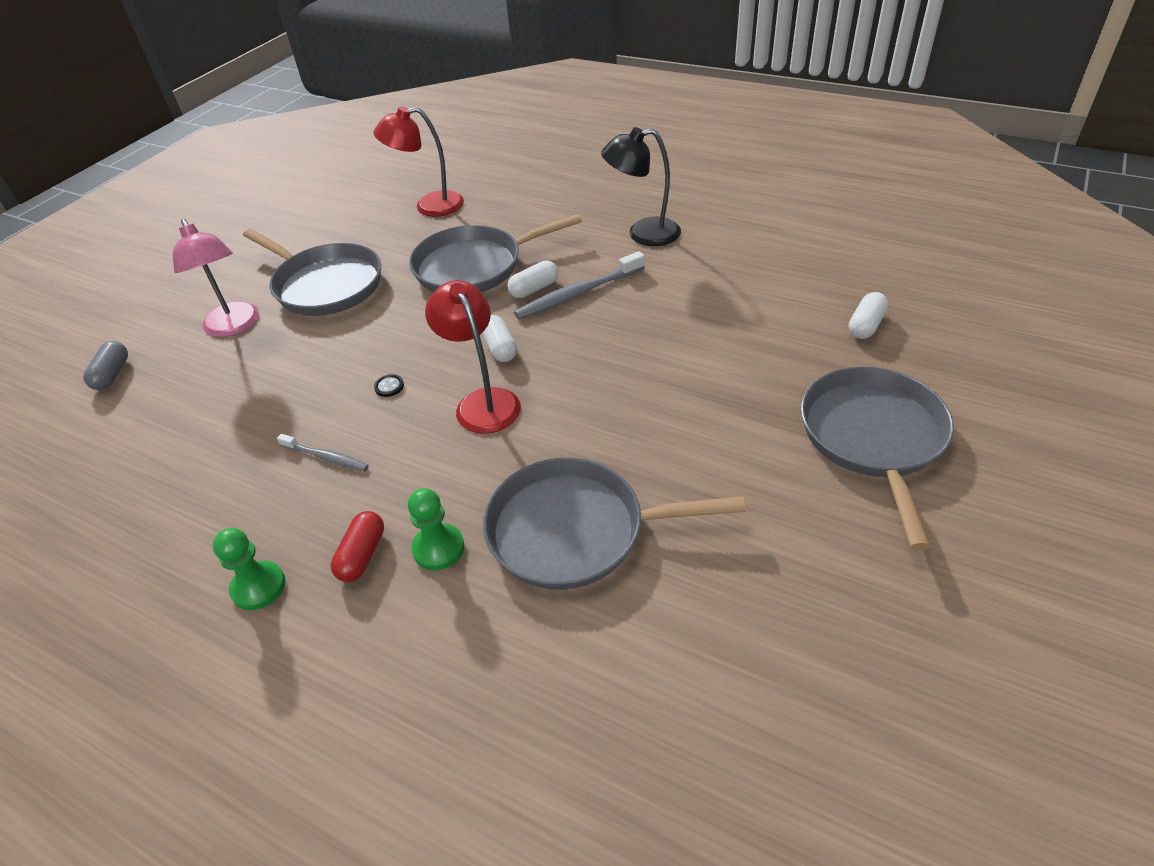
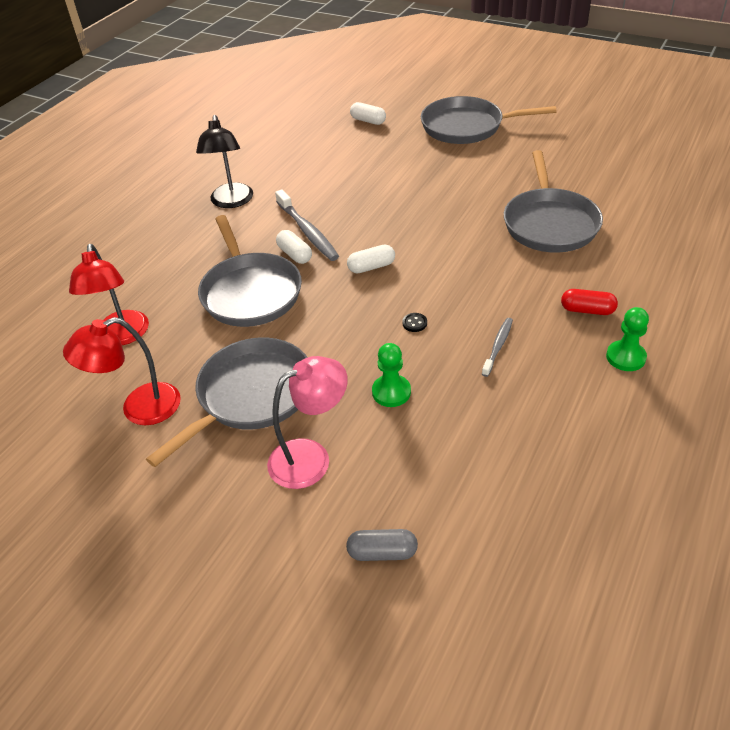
camera: 90 degrees left, 0 degrees up
green pawn [408,488,464,570] -> green pawn moved to [372,343,411,407]
red lamp [425,280,521,434] -> red lamp moved to [63,317,181,425]

